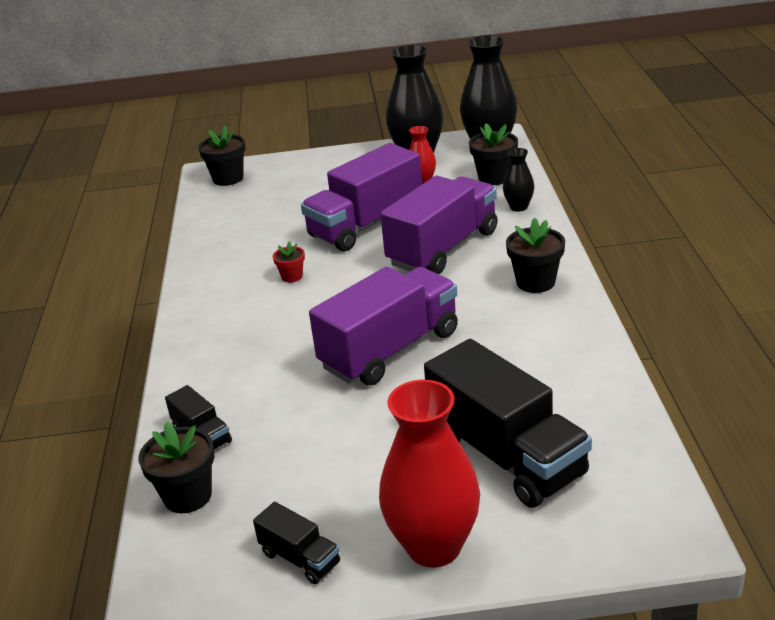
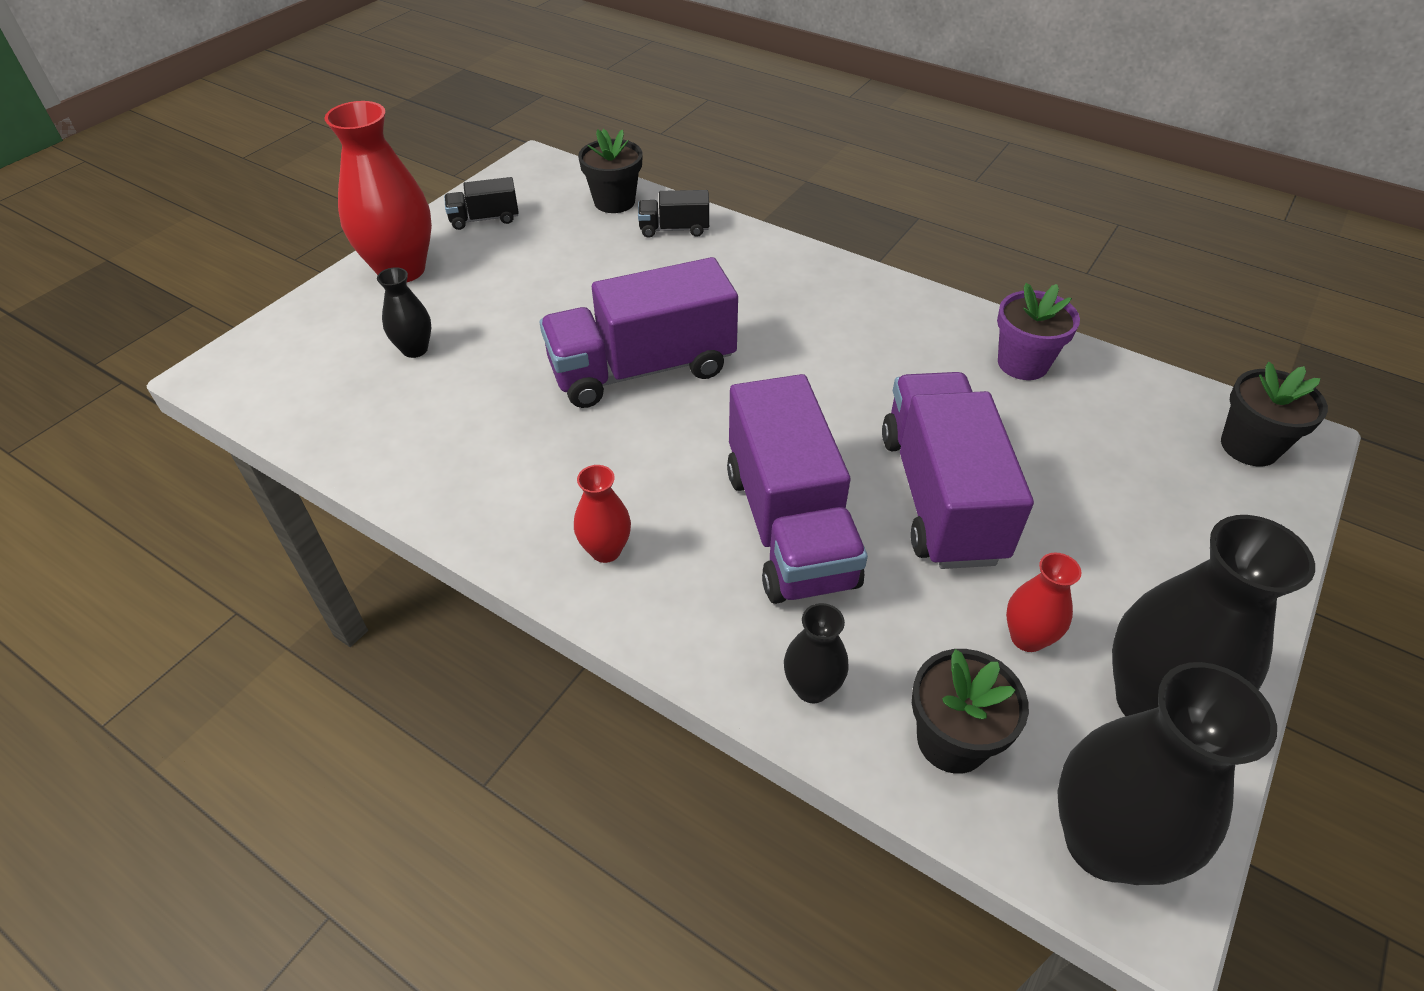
camera: 125 degrees right, 15 degrees up
red flower pot [273,241,305,282] -> none
purple truck [309,267,458,385] -> purple truck turned 75 degrees clockwise [540,257,738,408]
black truck [424,339,592,508] -> black vase [377,267,431,358]
black flower pot [506,218,565,293] -> red vase [574,465,631,563]
none -> purple flower pot [997,283,1080,380]

